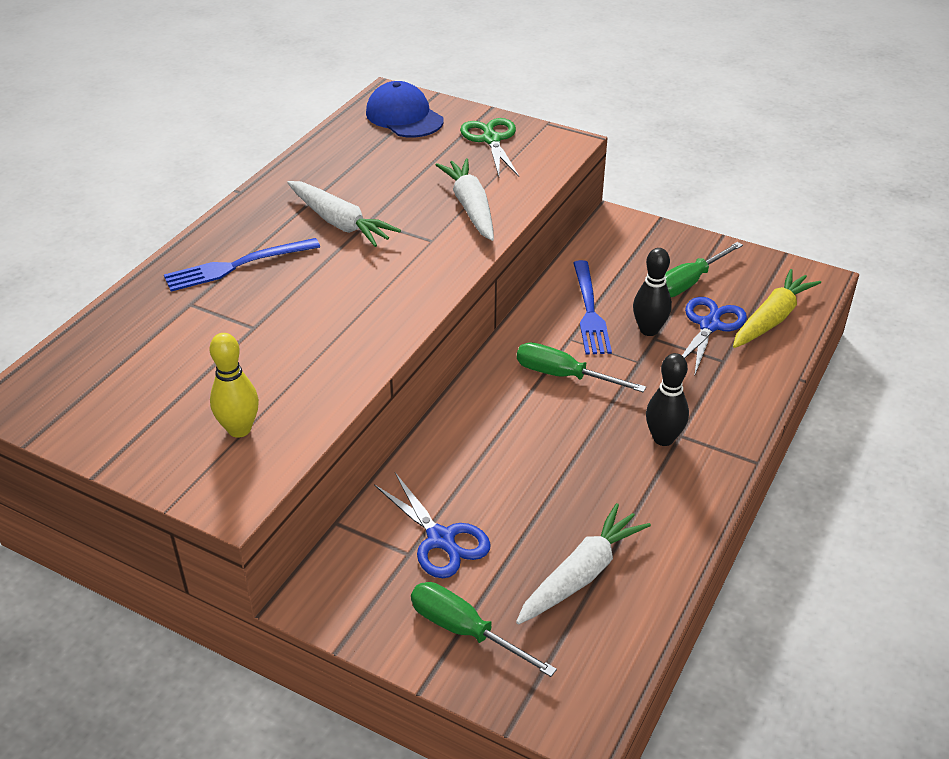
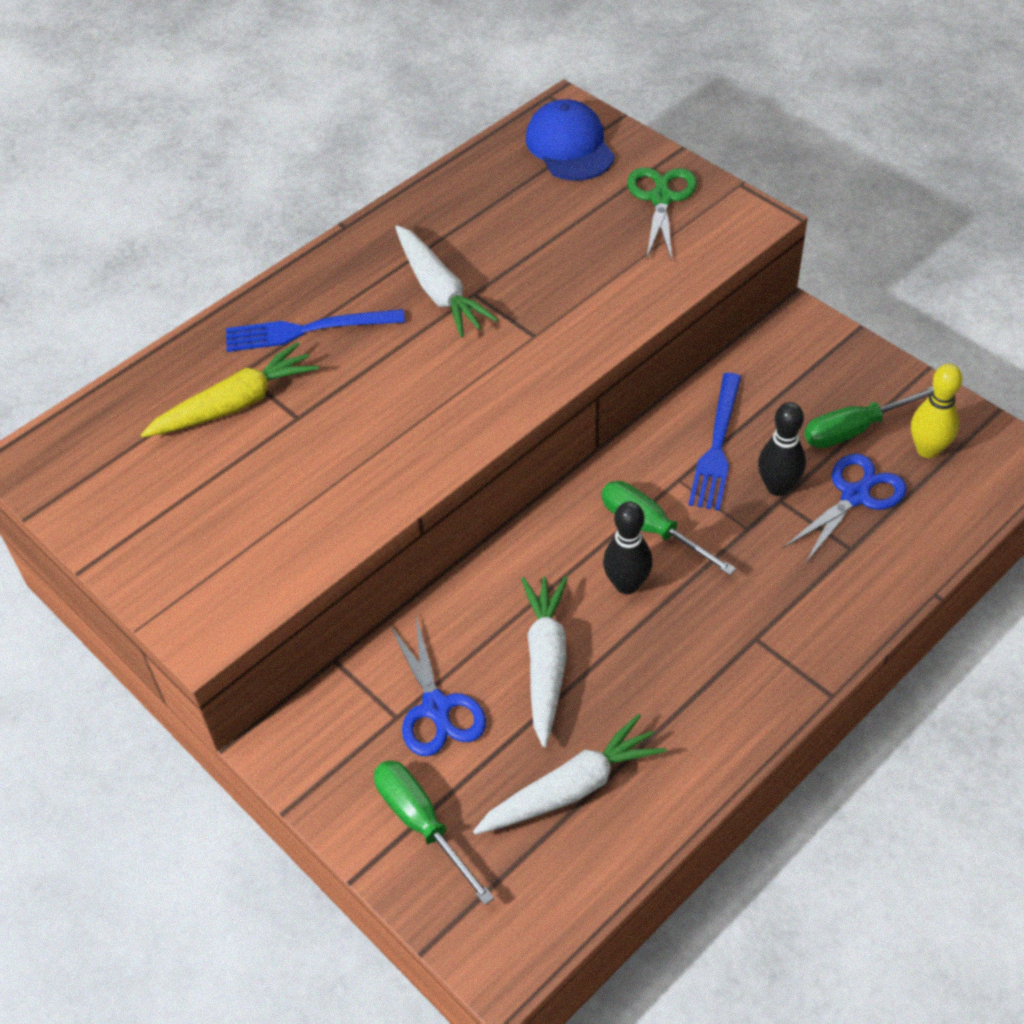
camera: 20 degrees right, 10 degrees up
yellow bowling pin [210,333,259,438] -> yellow bowling pin moved to [911,364,962,458]
white carrot [435,158,494,241] -> white carrot moved to [521,576,568,747]
black bowling pin [646,353,689,446] -> black bowling pin moved to [603,502,653,594]
yellow carrot [733,269,821,348] -> yellow carrot moved to [141,342,319,438]

